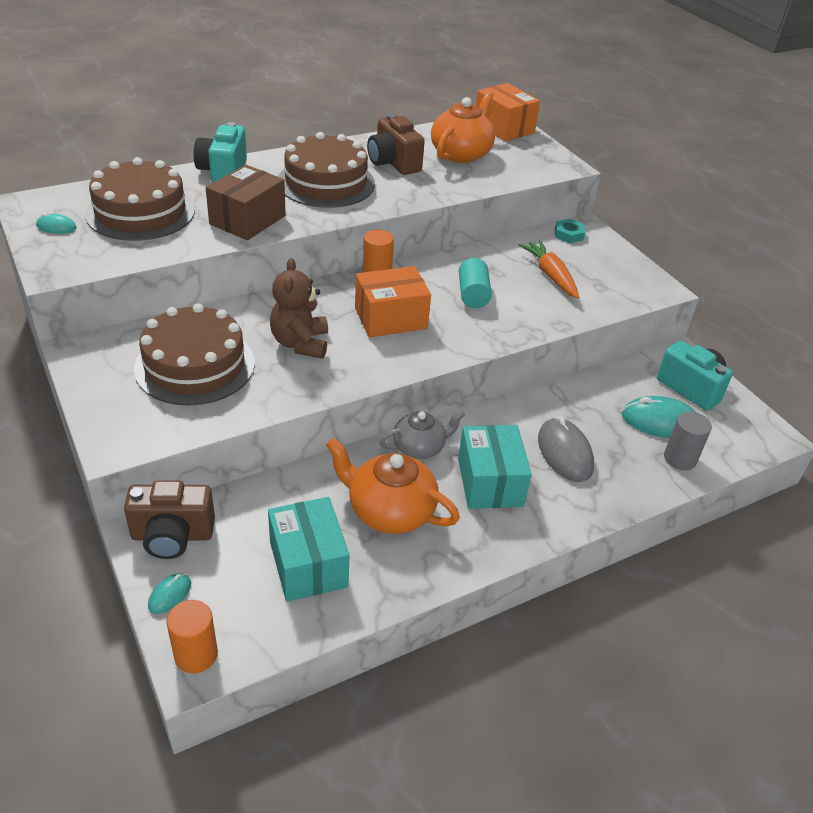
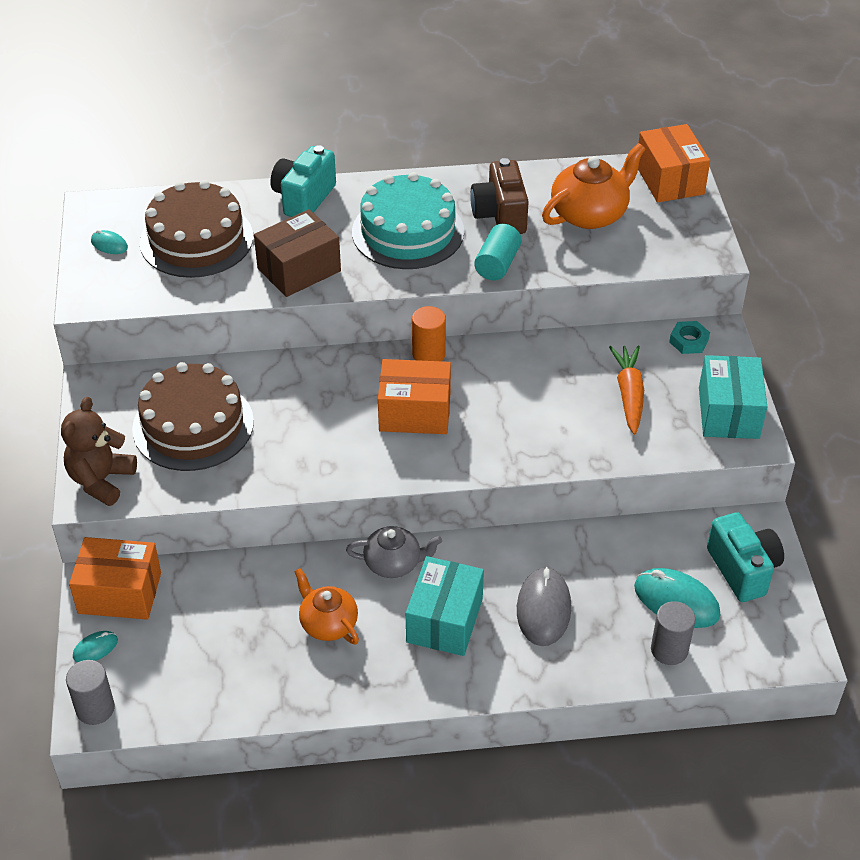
camera: 25 degrees right, 5 degrees up
brown camera [124,480,215,559] -> orange box [69,537,161,620]
orange cylinder [167,600,218,673] -> grey cylinder [66,660,115,725]
turquoise box [268,497,349,602] -> turquoise box moved to [699,355,767,439]
brown teddy bear [270,258,328,359] -> brown teddy bear moved to [61,397,137,506]
brown cake [278,132,375,208] -> turquoise cake [352,172,464,269]
orange teapot [326,438,460,534] -> orange teapot [294,568,359,644], size x0.65
turquoise cylinder [459,258,492,308] -> turquoise cylinder moved to [474,224,522,280]

